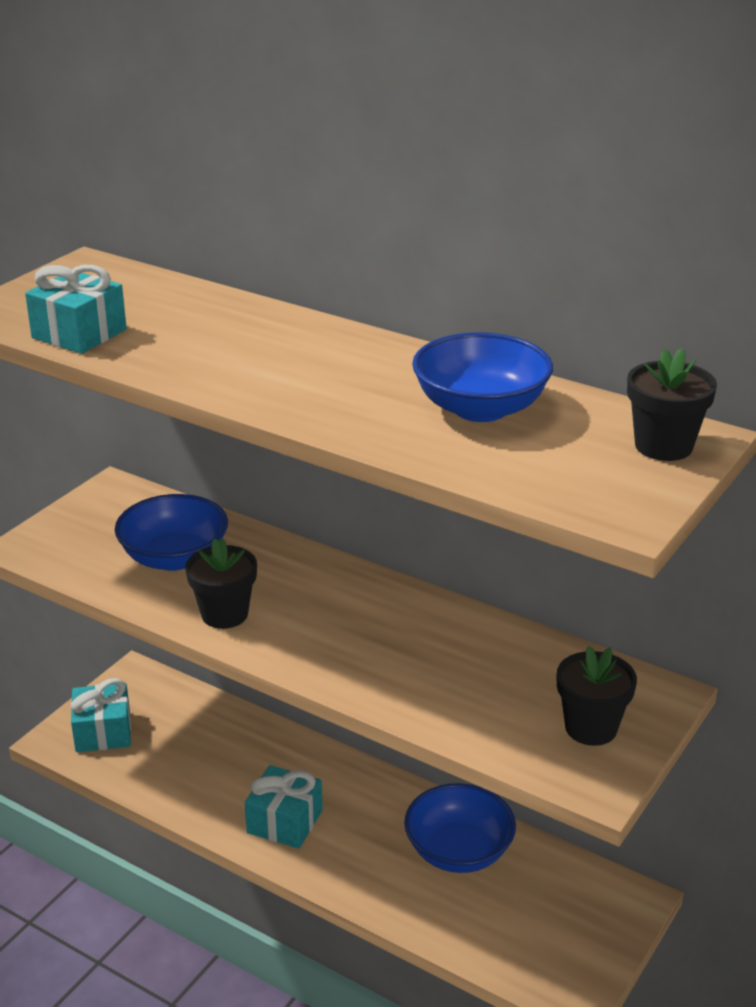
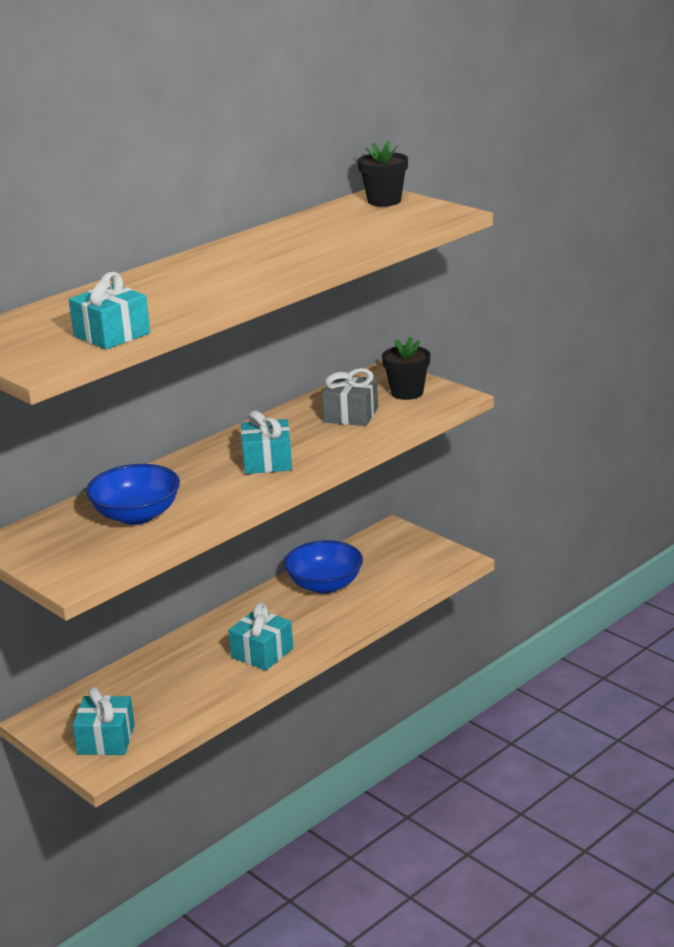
camera: 75 degrees left, 5 degrees down
black flower pot [185,538,257,629] -> none
blue bowl [412,332,553,422] -> none
none -> turquoise gift [241,410,292,474]
none -> grey gift [322,368,378,426]

